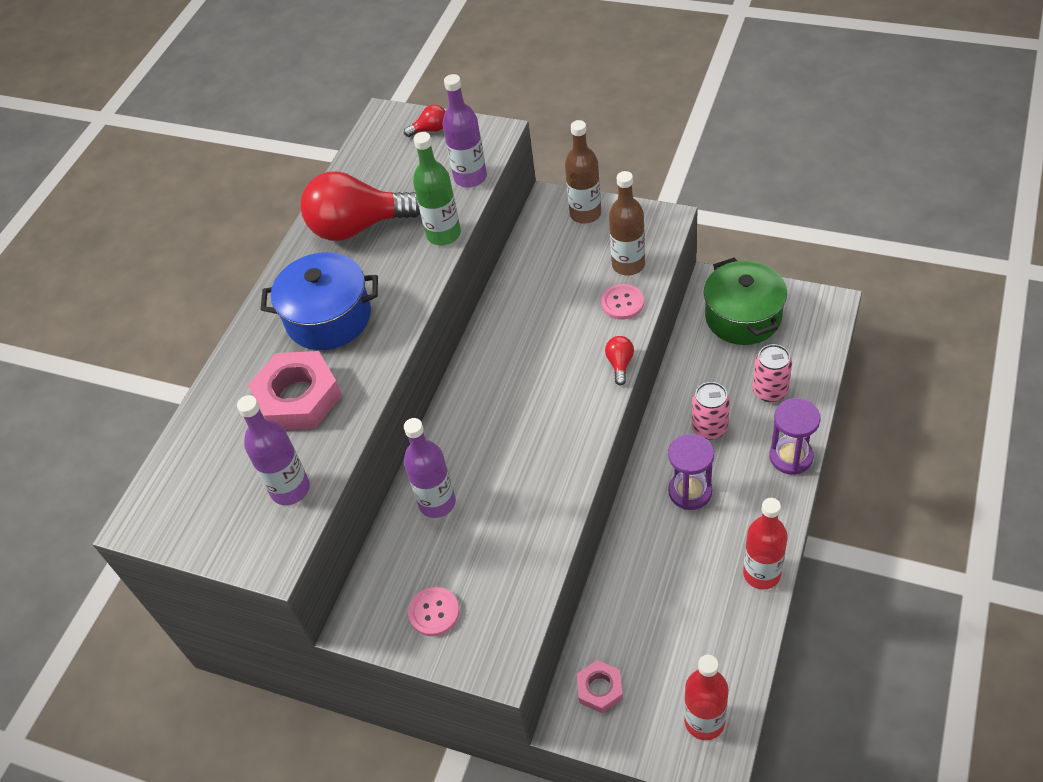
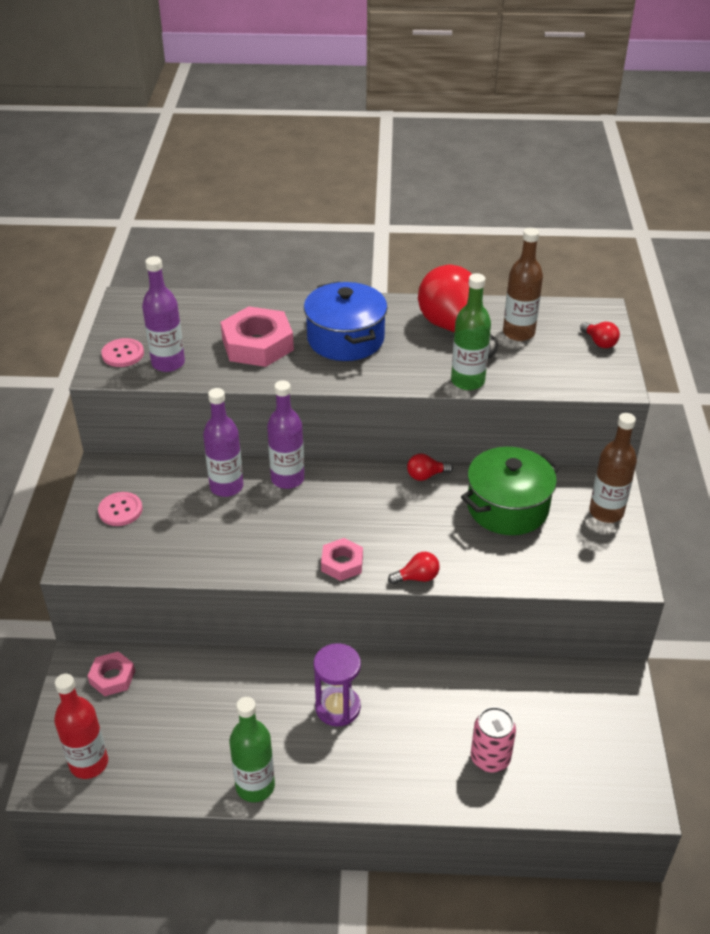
camera: 65 degrees right, 10 degrees down
purple bottle [442,74,487,188] -> purple bottle moved to [267,380,304,489]
pink button [601,284,644,320] -> pink button moved to [101,338,144,367]
brown bottle [609,171,645,275] -> brown bottle moved to [503,228,543,341]
pink can [692,382,730,440] -> none
green pot [704,258,787,345] -> green pot moved to [461,447,560,535]
red bottle [743,498,788,590] -> green bottle [229,697,275,802]
purple hourglass [769,398,821,475] -> none
none -> pink nut [321,538,363,581]
none -> red light bulb [407,454,453,481]

